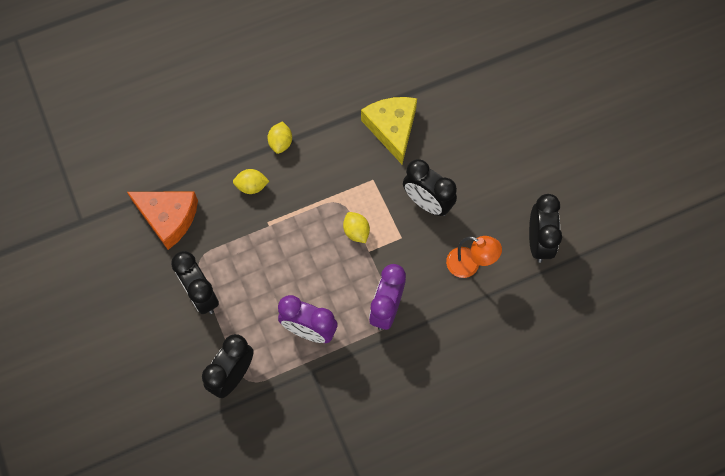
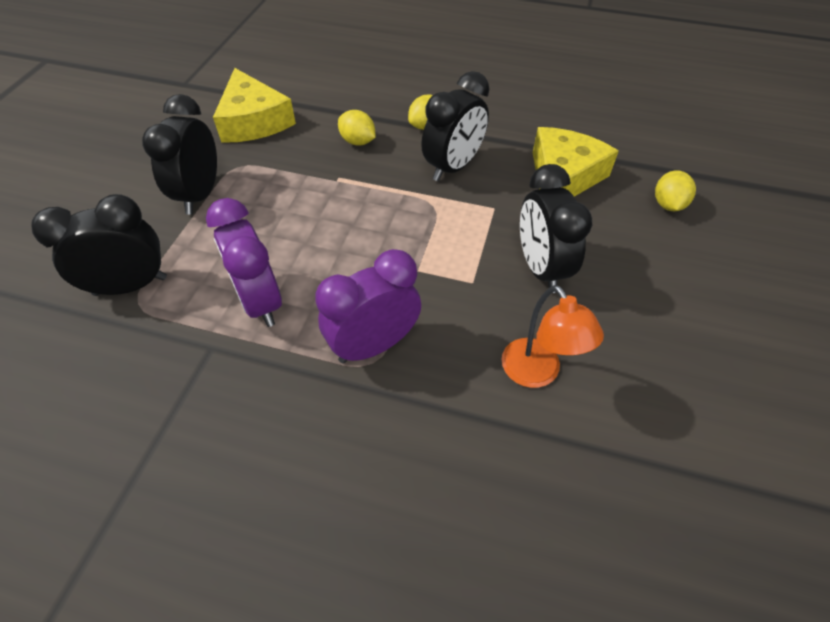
camera: 40 degrees right, 15 degrees down
orange cheese [127,192,198,250] -> yellow cheese [213,68,296,143]
yellow lemon [343,212,370,243] -> yellow lemon moved to [655,170,696,211]
black clock [529,194,562,263] -> black clock moved to [421,71,489,181]

